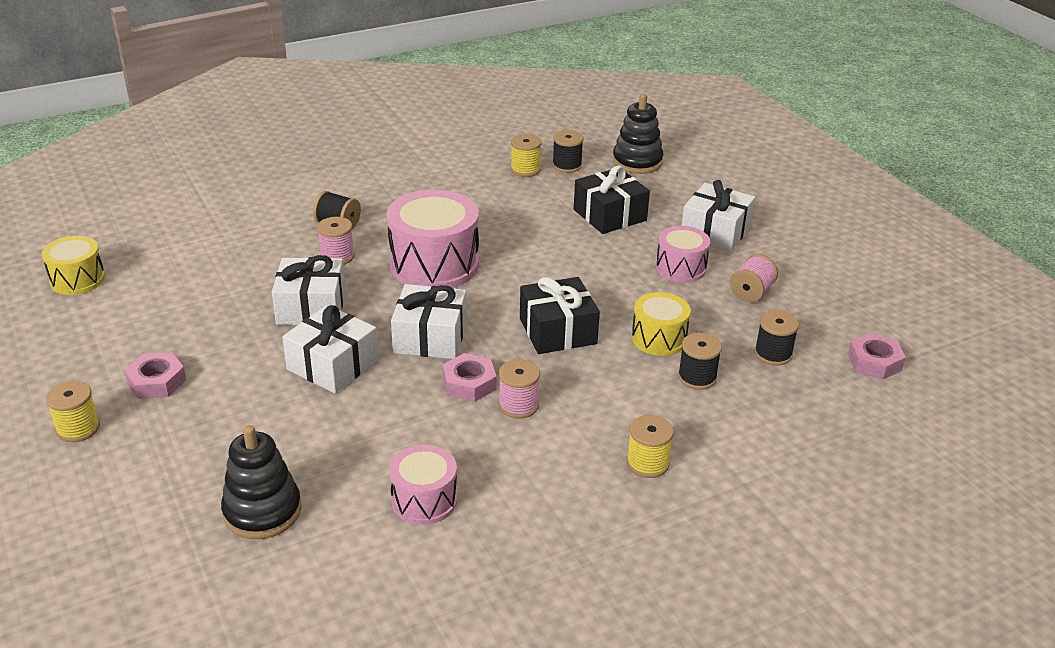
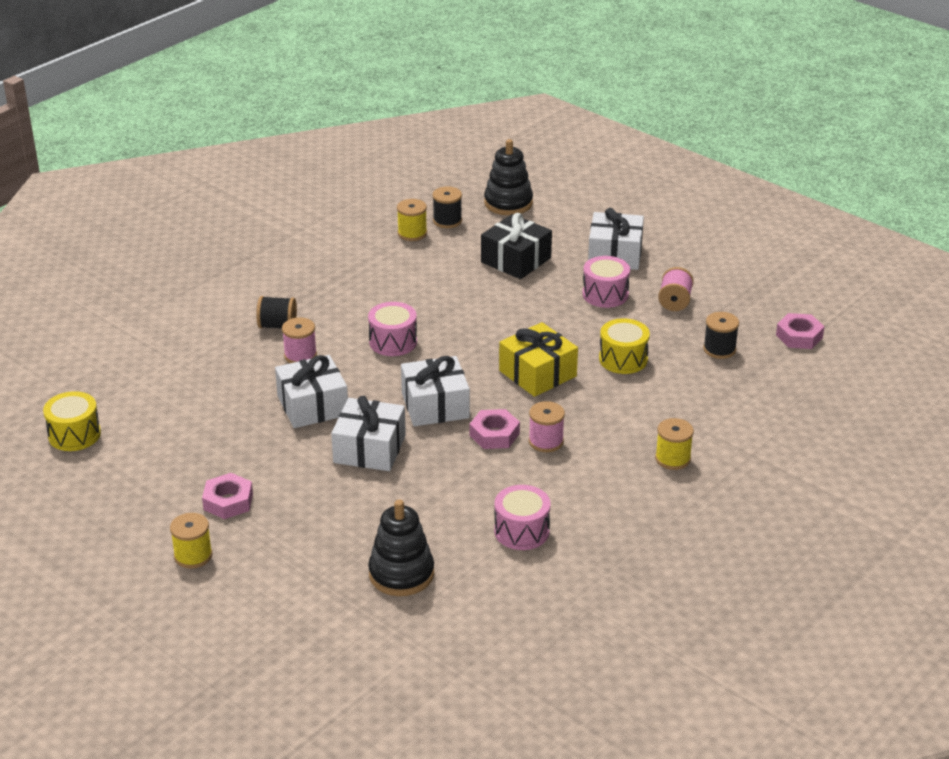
camera: 20 degrees left, 0 degrees up
pink drum [387,190,479,288] -> pink drum [368,302,417,356], size x0.57
black gift [520,277,600,354] -> yellow gift [499,322,578,397]
black spool [678,333,722,390] -> none

